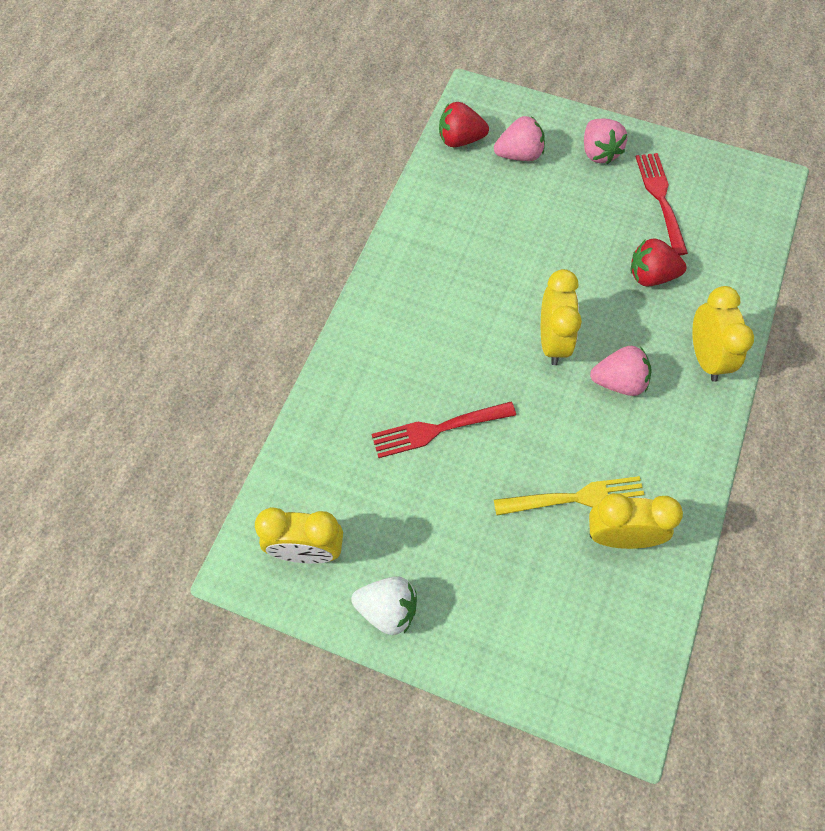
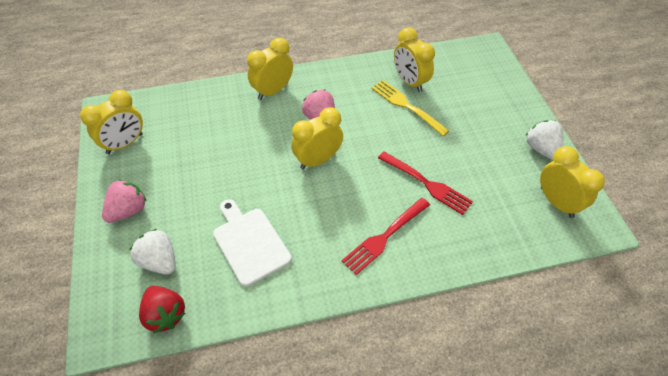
camera: 125 degrees left, 10 degrees down
pink strawberry [494,116,545,161] -> white strawberry [130,229,176,275]
red strawberry [630,238,687,287] -> none
red fork [636,153,688,256] -> red fork moved to [342,198,430,275]
none -> yellow clock [80,90,143,154]
none -> white cutting board [213,199,292,287]

